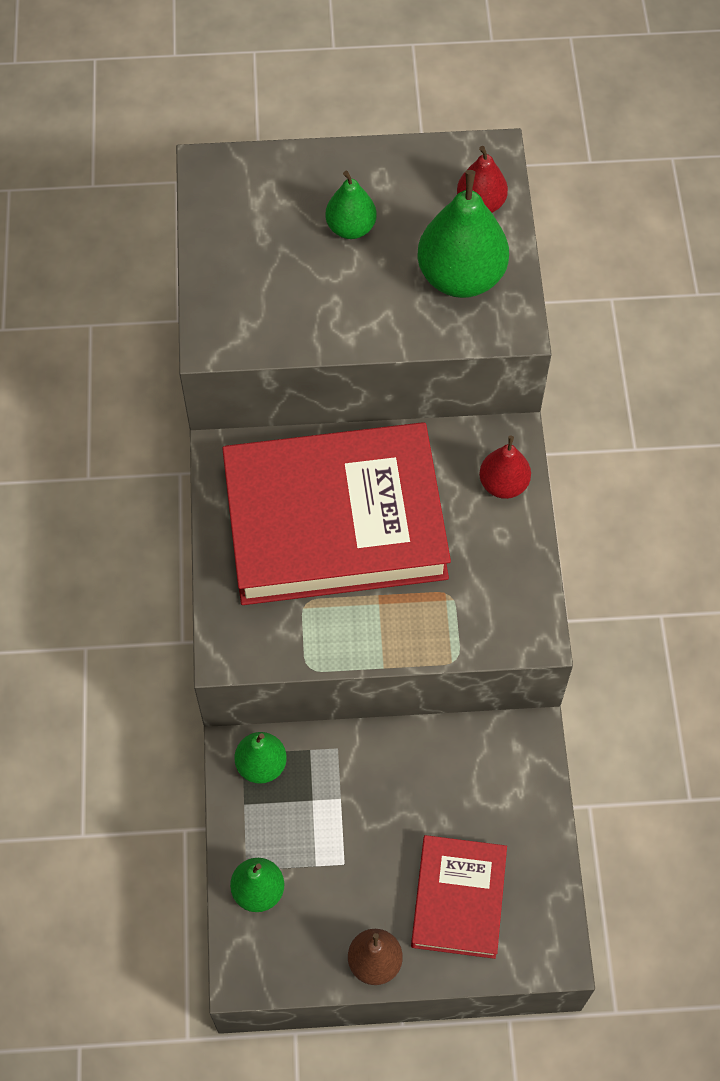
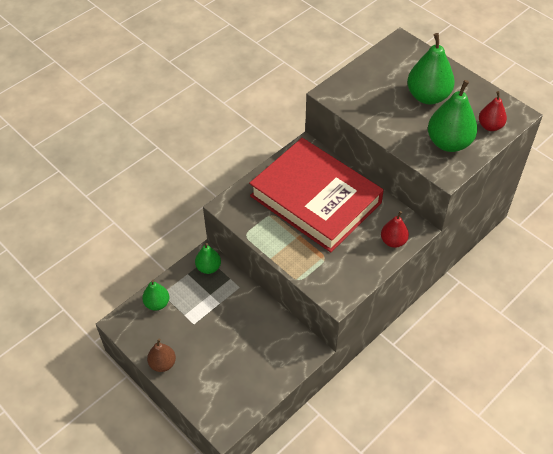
camera: 50 degrees right, 10 degrees down
green pear [325,171,377,239] -> green pear [407,33,455,104], size x1.74
red book [411,835,507,959] -> none

